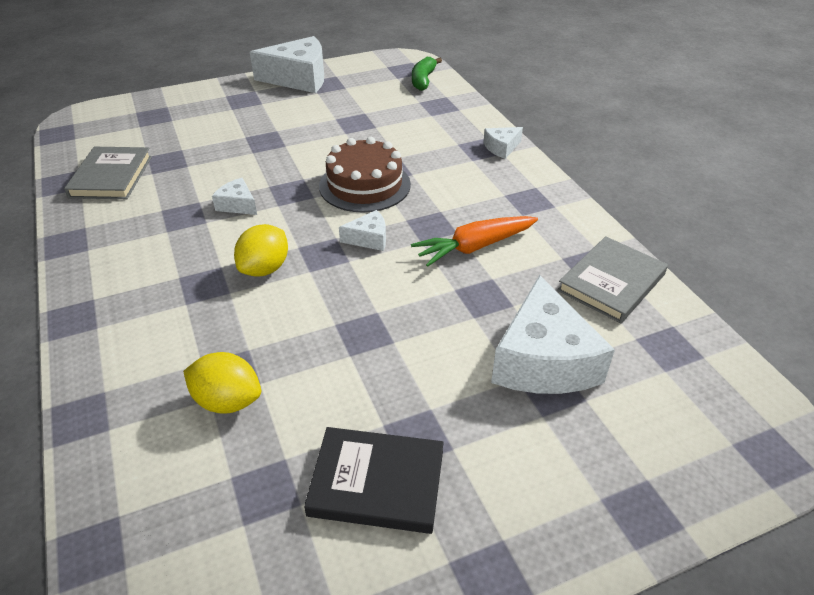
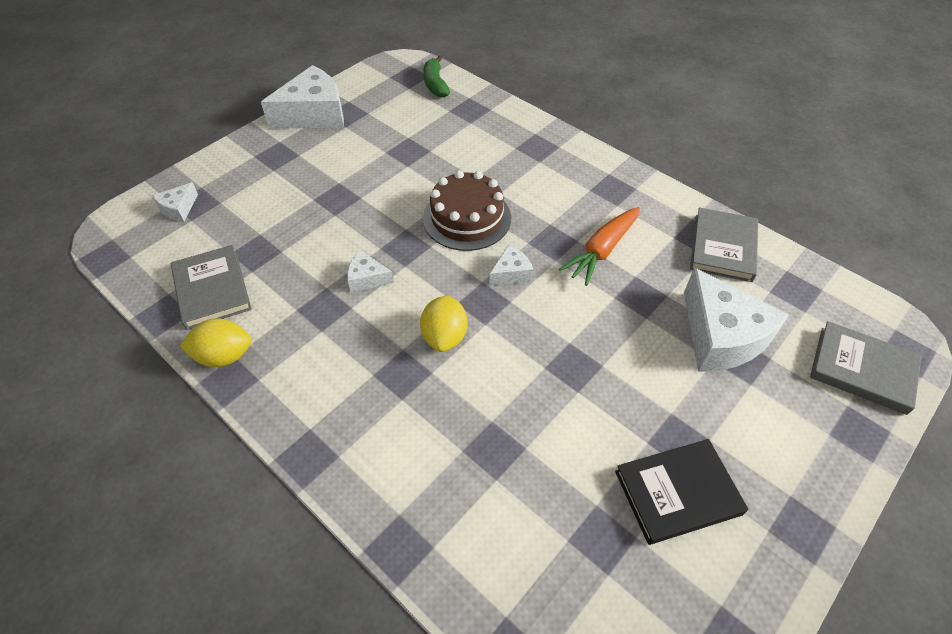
camera: 25 degrees left, 10 degrees up
yellow lemon [183,352,261,414] -> yellow lemon moved to [180,318,252,367]
white cheese [483,127,523,159] -> white cheese moved to [152,182,198,222]
none -> grey book [810,321,922,415]

